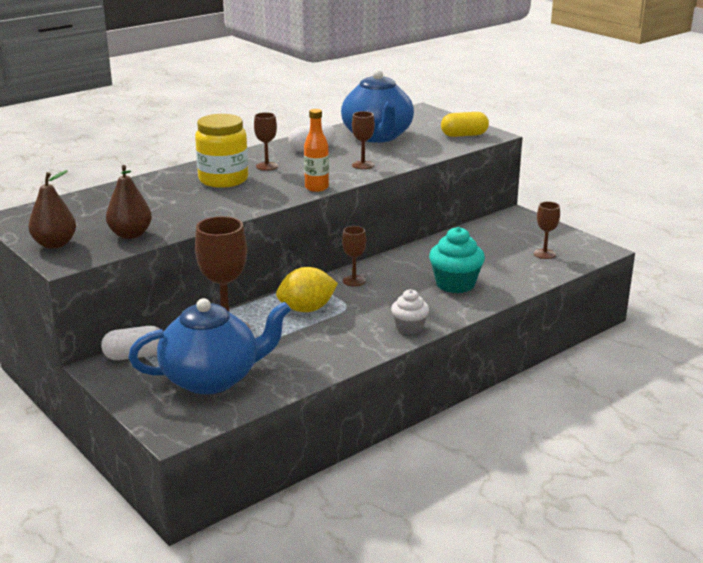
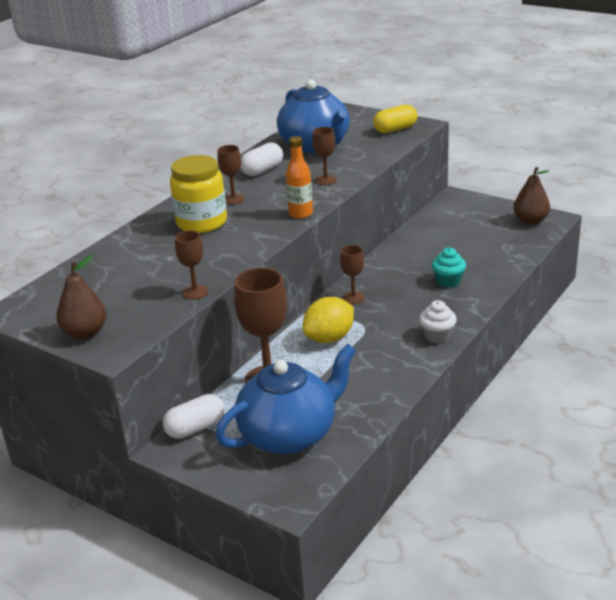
camera: 15 degrees left, 5 degrees up
brown pear [106,165,152,239] -> brown pear moved to [513,167,550,225]
turquoise cupcake [429,227,485,293] -> turquoise cupcake [432,247,466,288], size x0.64
brown goblet [534,201,560,259] -> brown goblet moved to [175,230,209,300]

